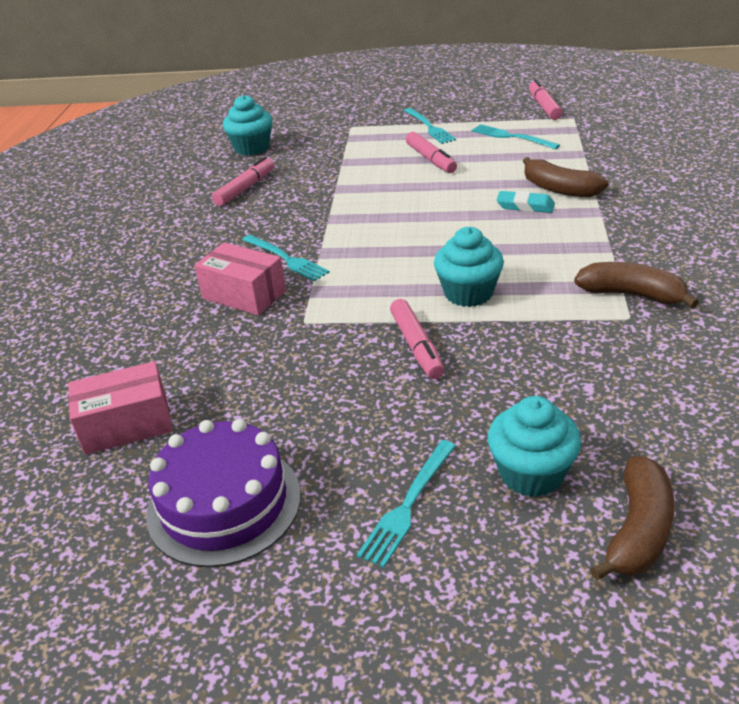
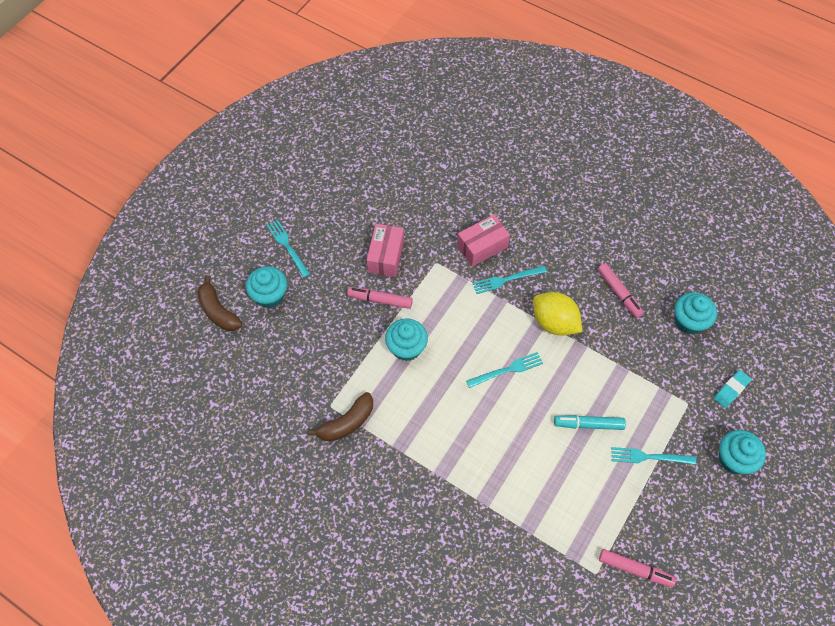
camera: 115 degrees right, 25 degrees up
pink box [68,361,173,455] -> pink box moved to [367,224,404,277]
purple cake [146,419,301,567] -> none
pink marker [406,132,457,173] -> turquoise marker [554,415,626,430]
turquoise fork [472,124,560,150] -> turquoise fork moved to [466,352,543,388]
turquoise eraser [496,191,555,213] -> turquoise eraser moved to [714,370,752,408]
brown banana [523,157,609,197] -> none
none -> yellow lemon [533,292,582,336]
none -> turquoise cupcake [719,430,766,474]

